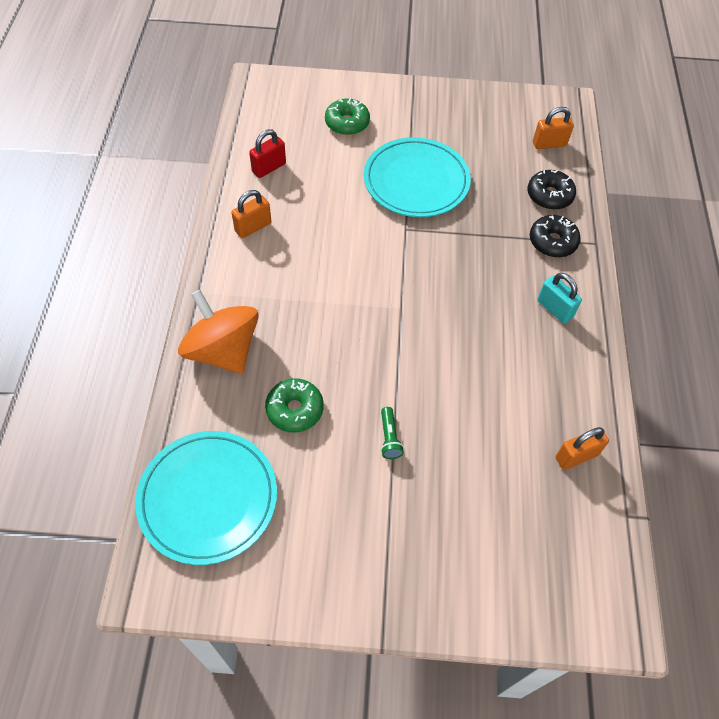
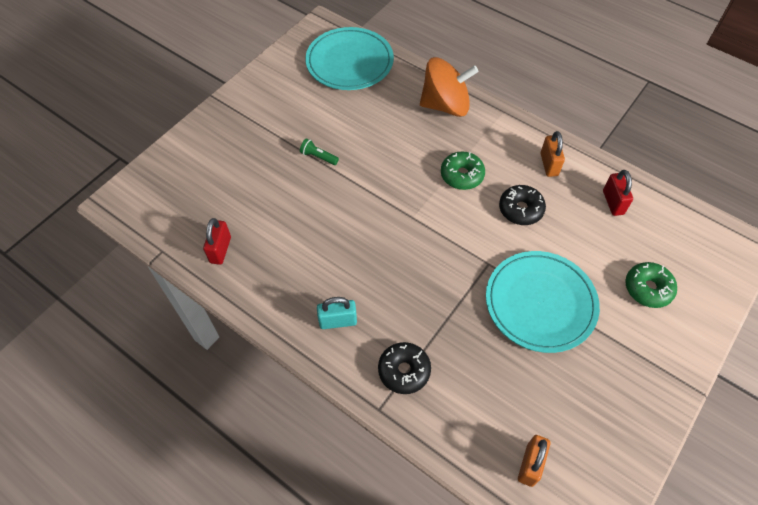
camera: 125 degrees right, 0 degrees up
green donut [265,378,324,432] -> green donut moved to [441,151,485,190]
black donut [527,170,576,210] -> black donut moved to [499,185,546,225]
orange padlock [556,427,609,470] -> red padlock [203,218,231,265]

